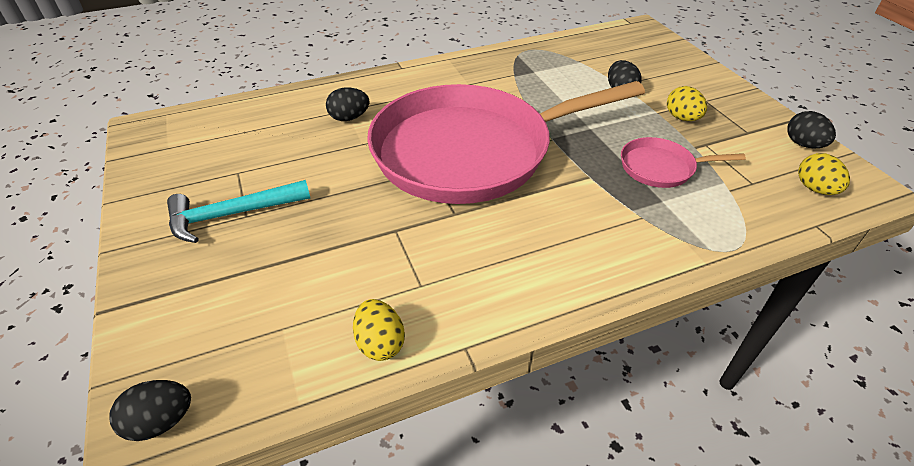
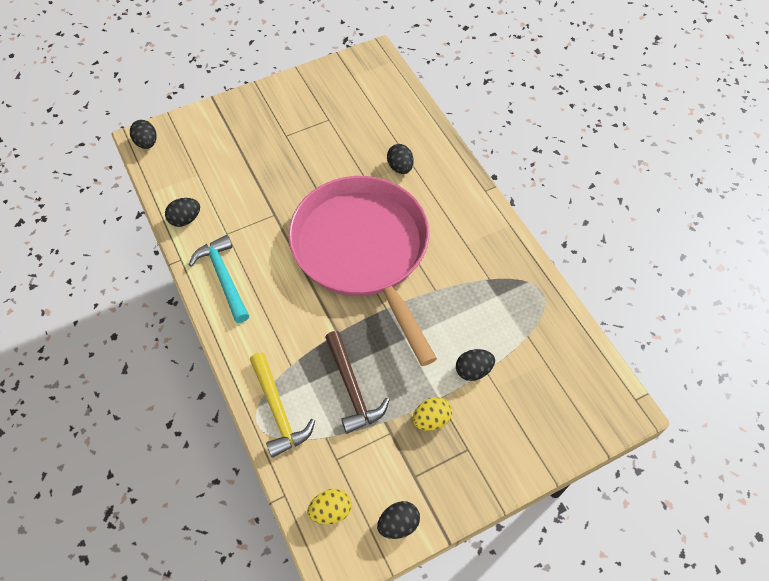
camera: 85 degrees right, 15 degrees up
turquoise hammer [167,180,310,243] -> turquoise hammer moved to [189,235,249,323]
yellow egg [353,299,405,361] -> black egg [165,198,200,227]
pink pan [621,137,746,188] -> brown hammer [325,331,389,434]
none -> yellow hammer [250,352,315,458]

